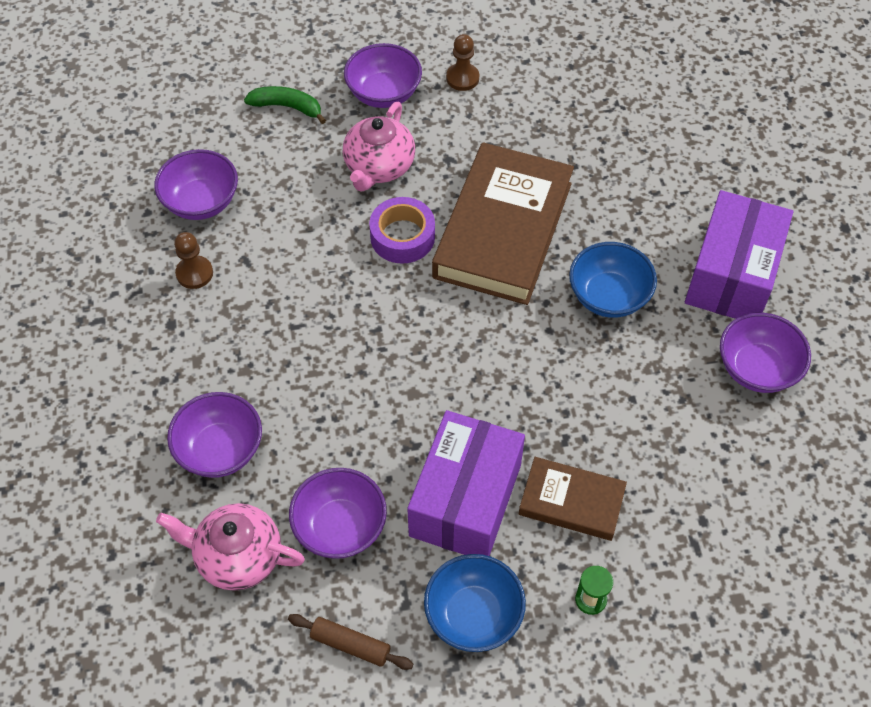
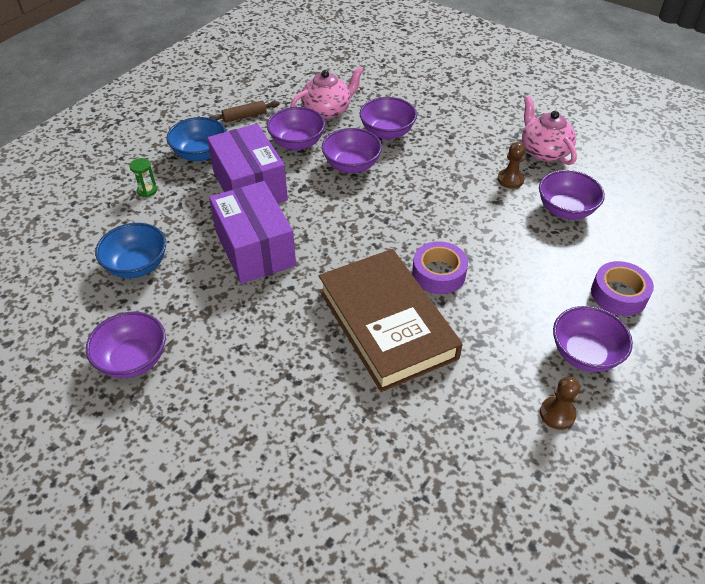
camera: 135 degrees right, 10 degrees down
green banana [244,86,326,124] -> purple tape [591,261,654,316]
pink teapot [343,102,415,192] -> pink teapot moved to [522,96,577,165]
brown book [519,457,627,541] -> none
blue bowl [569,242,657,318] -> blue bowl moved to [95,223,166,278]
purple box [685,190,793,319] -> purple box moved to [209,181,296,284]
none -> purple bowl [322,128,382,173]

